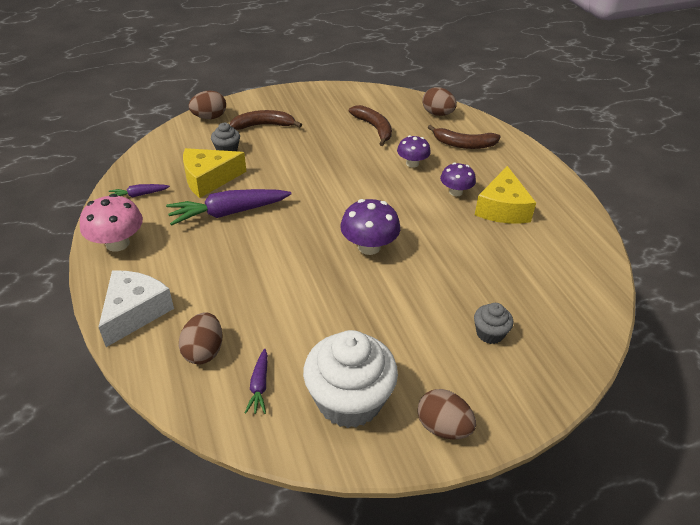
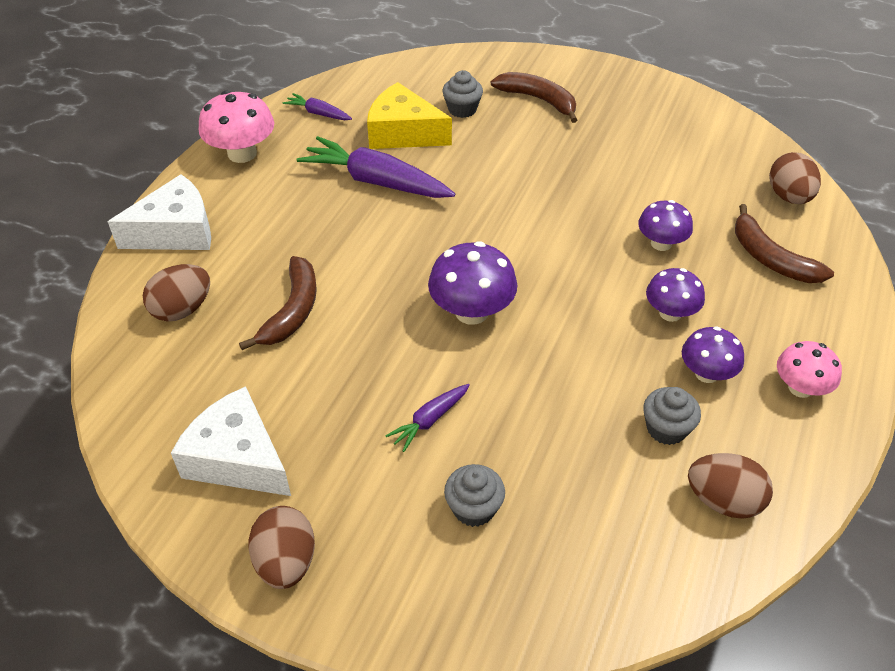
camera: 45 degrees right, 5 degrees up
brown egg [189,91,226,119] -> brown egg moved to [688,453,773,519]
purple carrot [245,349,268,414] -> purple carrot moved to [385,384,470,452]
white cupcake [303,330,398,428] -> white cheese [171,386,291,496]
brown banana [349,105,392,146] -> brown banana moved to [239,256,317,350]
yellow cheese [475,166,536,224] -> purple mushroom [682,326,744,383]
none -> grey cupcake [643,387,701,445]
none -> pink mushroom [777,341,842,398]

